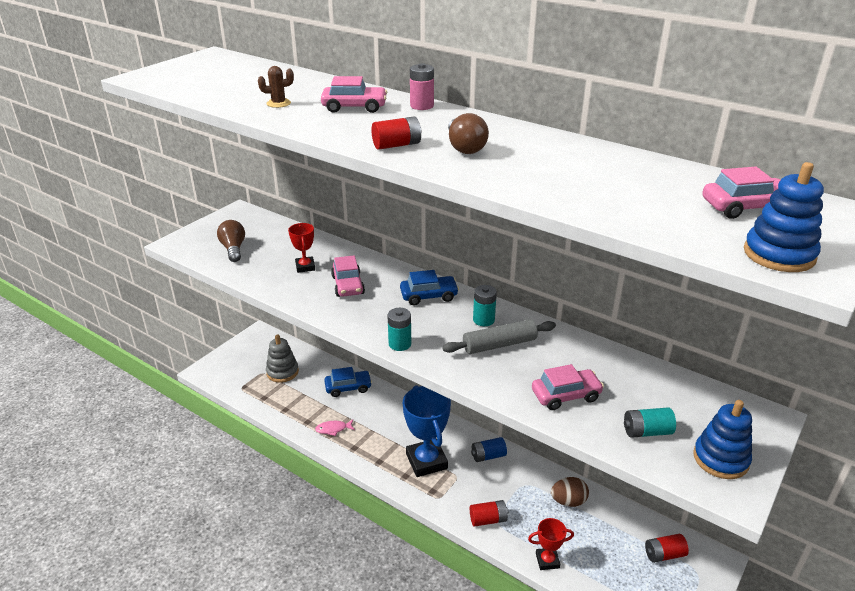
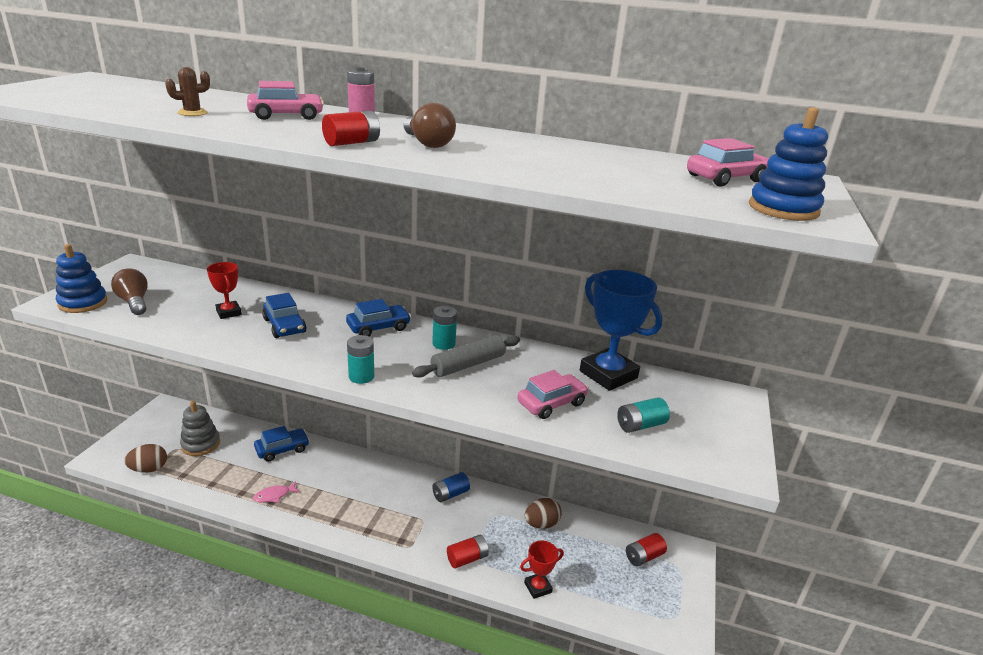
camera: 20 degrees left, 5 degrees down
pink car [331,255,365,297] -> blue car [262,293,307,338]
blue trophy [403,385,451,477] -> blue trophy moved to [580,270,662,391]
blue stacking toy [693,400,752,479] -> blue stacking toy moved to [56,244,107,313]
none -> brown egg [124,444,167,473]

